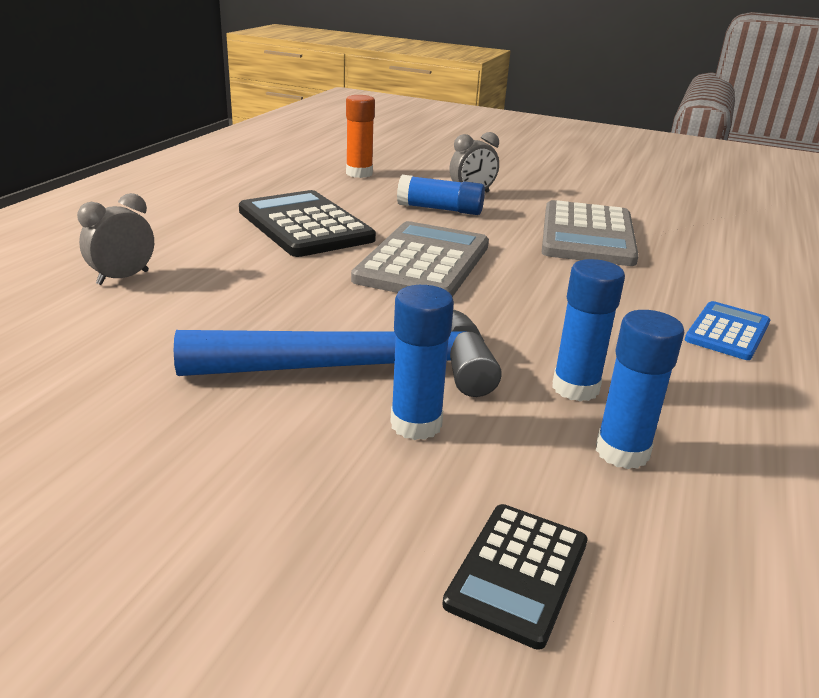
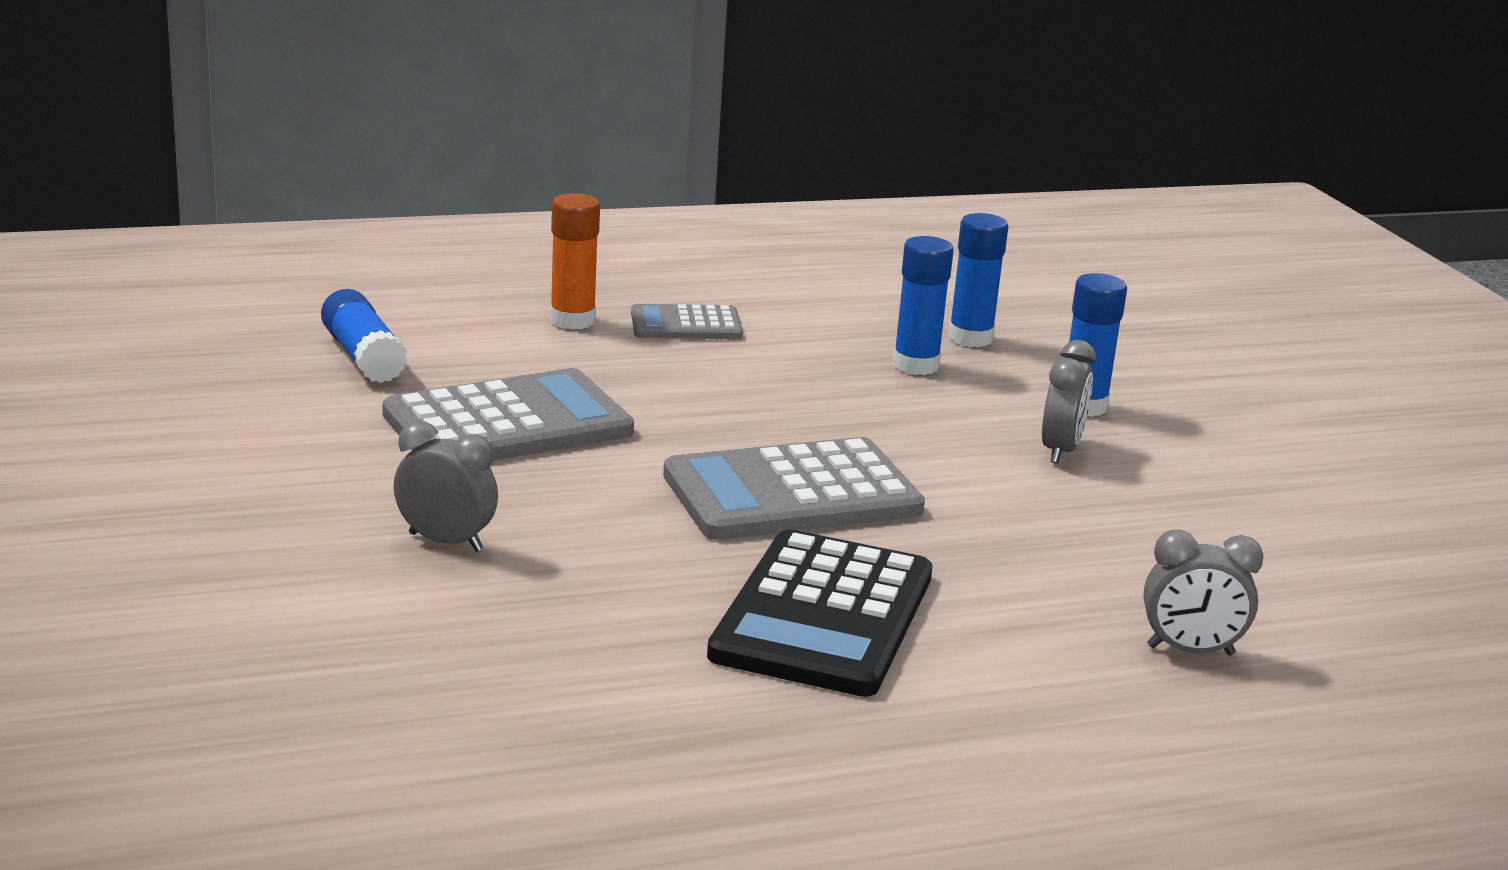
camera: 130 degrees left, 5 degrees down
blue hammer [174,309,502,397] -> grey clock [1042,340,1096,463]
orange glue stick [346,95,375,178] -> orange glue stick moved to [550,193,600,330]
blue glue stick [397,175,485,215] -> blue glue stick moved to [321,289,407,383]
black calculator [442,504,588,650] -> none
blue calculator [685,301,770,360] -> grey calculator [631,304,743,340]

